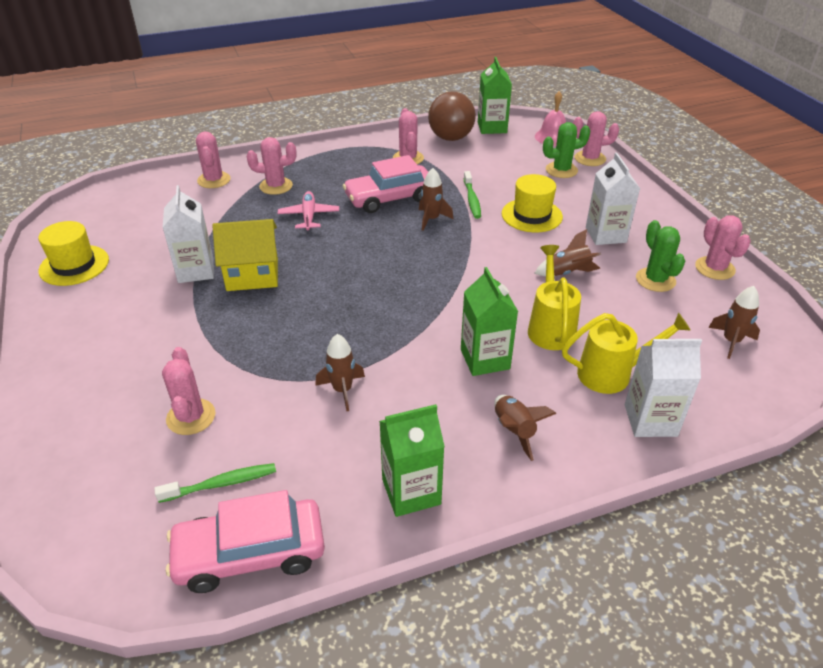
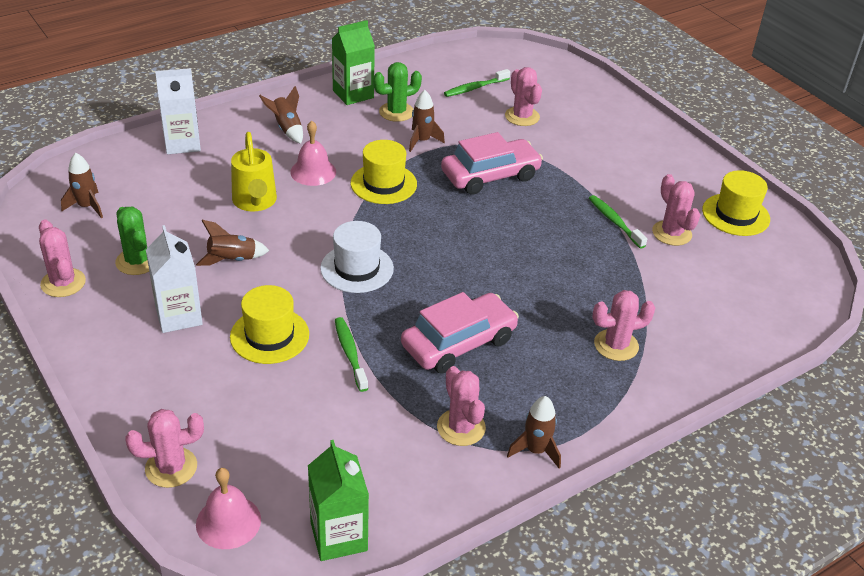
camera: 165 degrees right, 0 degrees up
white carton [163,185,214,283] -> green toothbrush [589,195,647,249]
pink car [166,490,325,593] -> pink car moved to [441,132,543,195]
pink cactus [196,131,231,188] -> pink cactus moved to [652,174,700,246]
yellow house [212,219,278,291] -> none
pink plane [278,191,339,231] -> none
brown rocket [419,168,453,231] -> brown rocket moved to [507,396,561,469]
brown ball [428,91,476,141] -> none
green carton [461,267,518,376] -> pink bell [290,121,336,186]
green cactus [543,122,590,178] -> green cactus moved to [373,62,422,122]
yellow watering can [562,313,691,394] -> none
none -> white hat [320,221,394,293]
none -> yellow hat [351,140,417,204]

